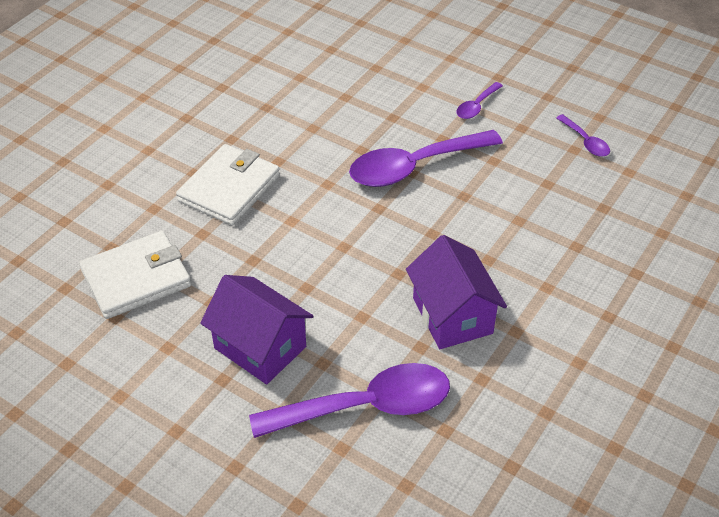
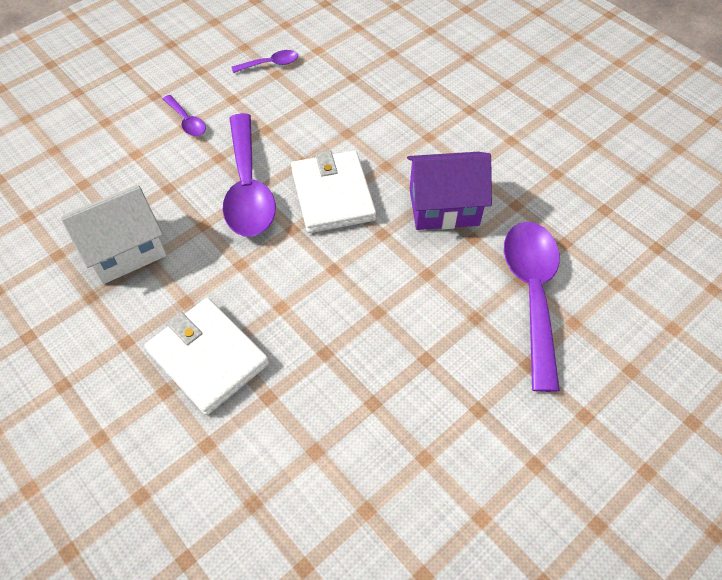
camera: 75 degrees left, 10 degrees up
white wallet [79,231,191,319] -> white wallet moved to [291,151,376,233]
purple house [200,275,313,384] -> none
none -> white house [61,185,166,284]

